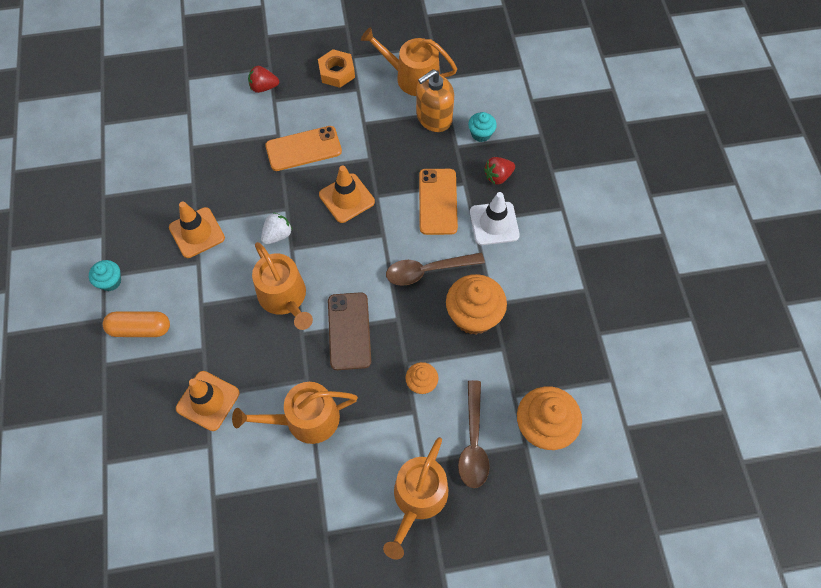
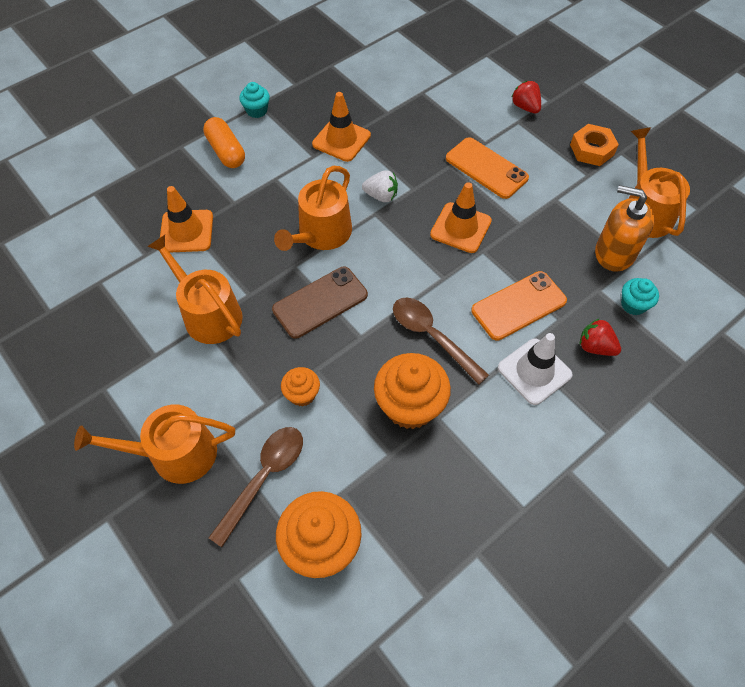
camera: 60 degrees right, 5 degrees down
brown spoon [458,380,490,488] -> brown spoon turned 150 degrees clockwise [208,427,303,547]

